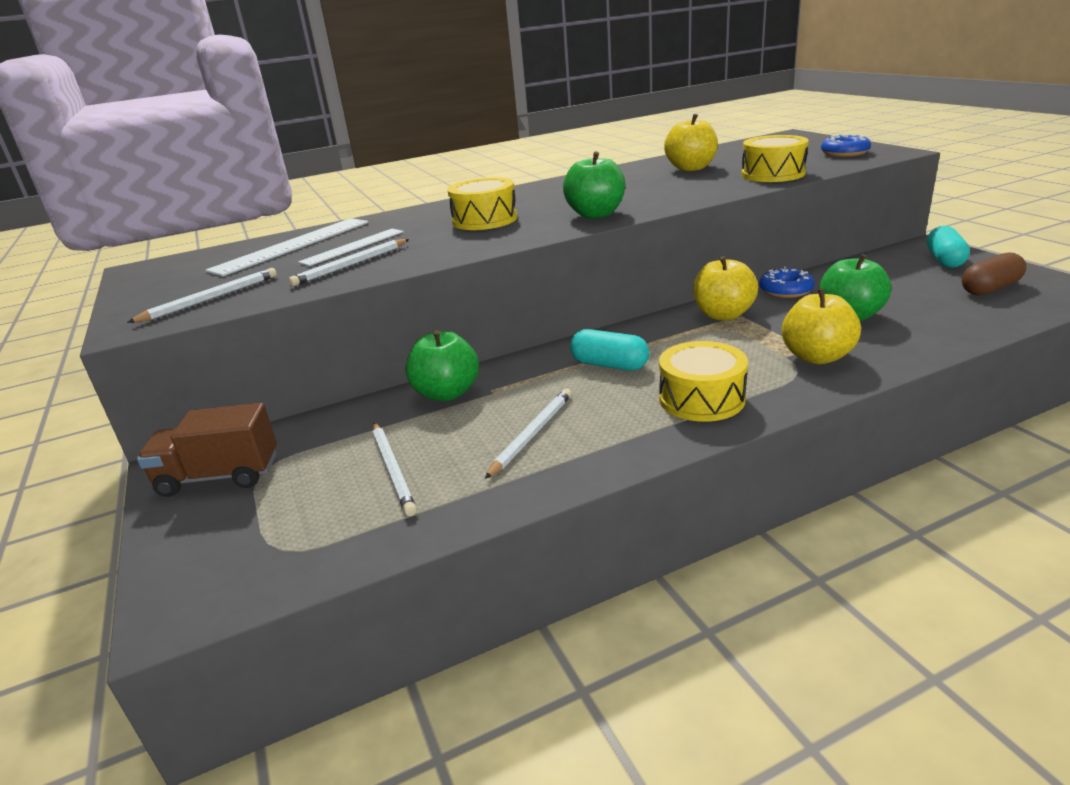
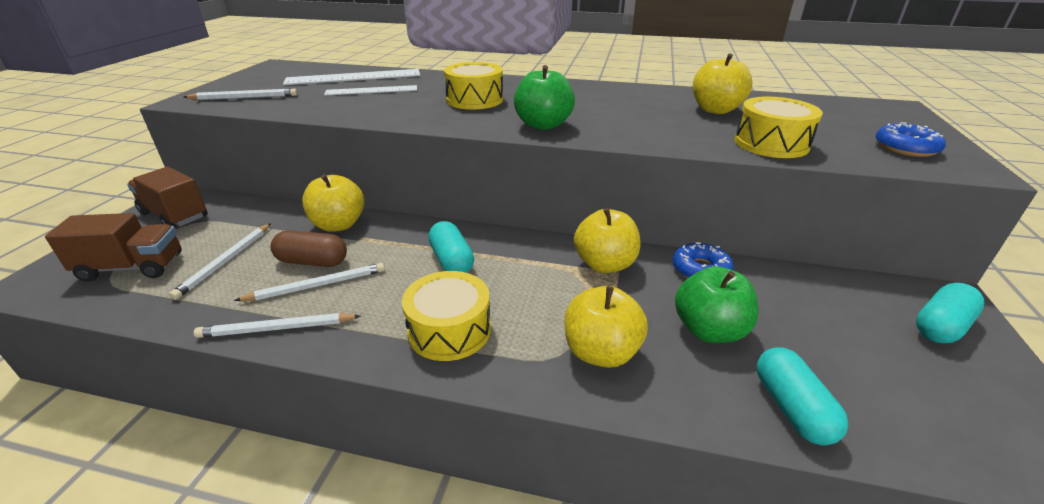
camera: 35 degrees right, 5 degrees up
white pencil [288,239,409,286] -> white pencil moved to [194,313,361,338]
green apple [406,330,479,401] -> yellow apple [302,174,364,232]
brown capsule [962,253,1026,295] -> brown capsule moved to [271,230,347,267]
none -> brown truck [45,213,182,282]
none -> turquoise capsule [757,348,848,446]

